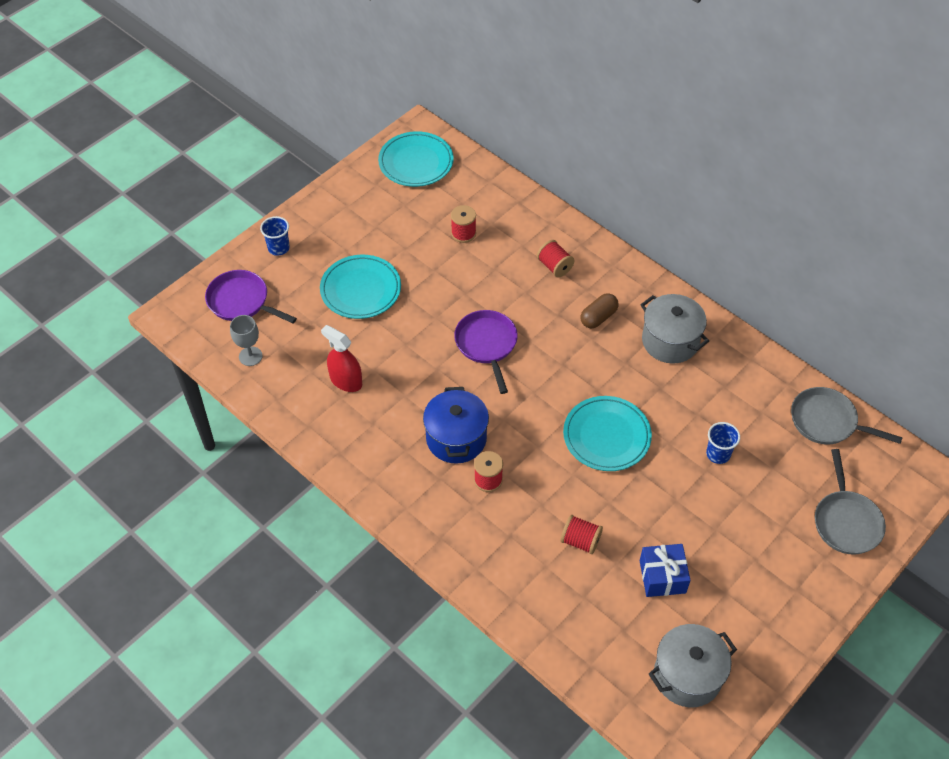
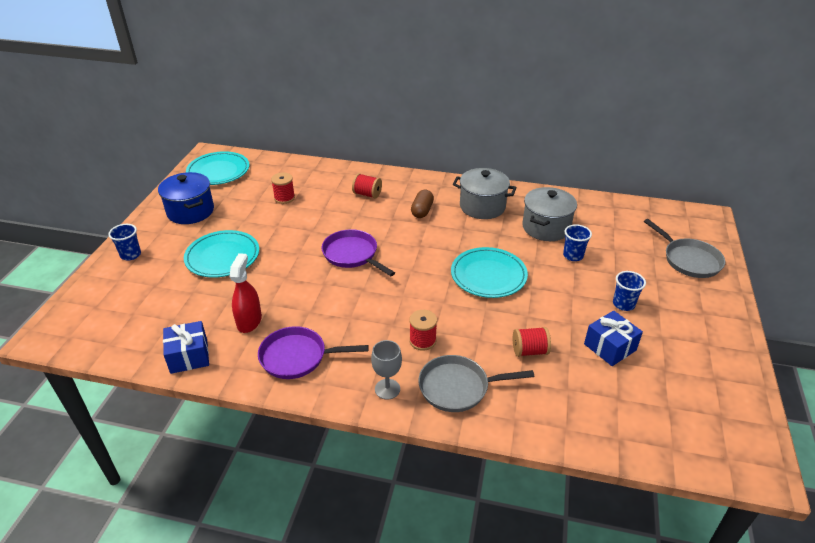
camera: 30 degrees left, 15 degrees down
purple pan [205,270,297,323] -> purple pan moved to [258,326,369,379]
grey goblet [230,315,262,366] -> grey goblet moved to [371,340,402,400]
red spray bottle [321,325,362,392] -> red spray bottle turned 90 degrees clockwise [230,253,262,333]
blue pot [423,387,489,464] -> blue pot moved to [158,172,214,224]
grey pot [649,624,737,707] -> grey pot moved to [522,187,577,241]
grey pan [791,387,903,444] -> grey pan moved to [419,355,534,412]
none -> blue gift [163,321,209,374]
none -> blue cup [613,271,646,311]

